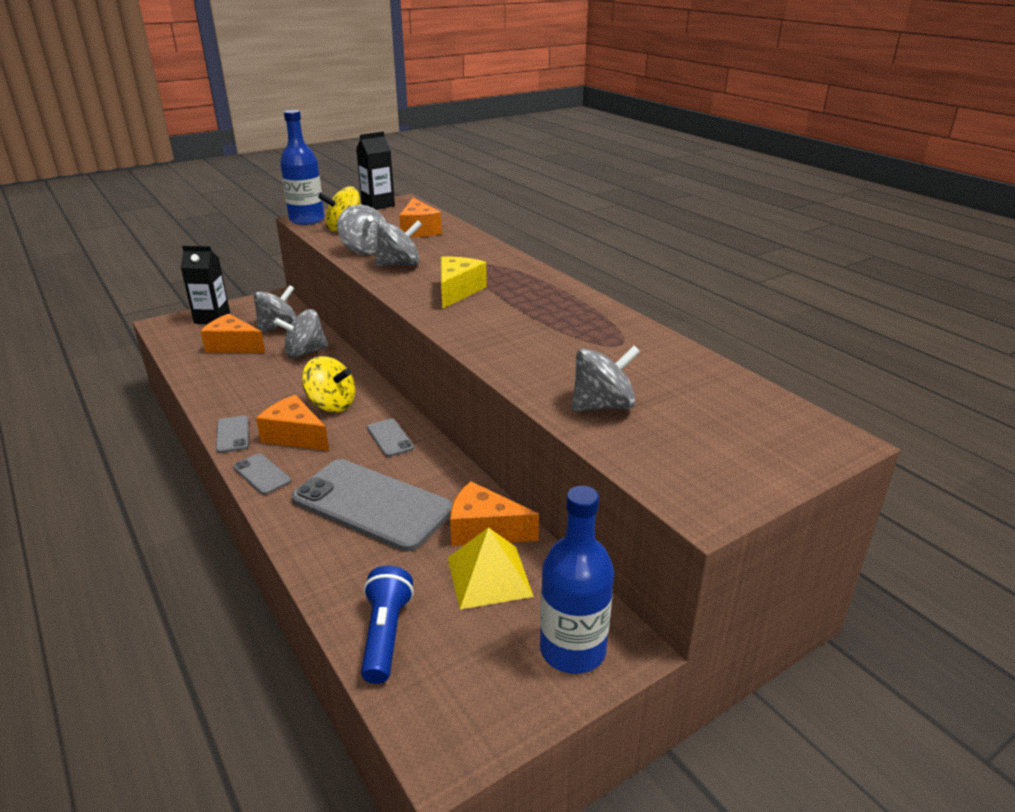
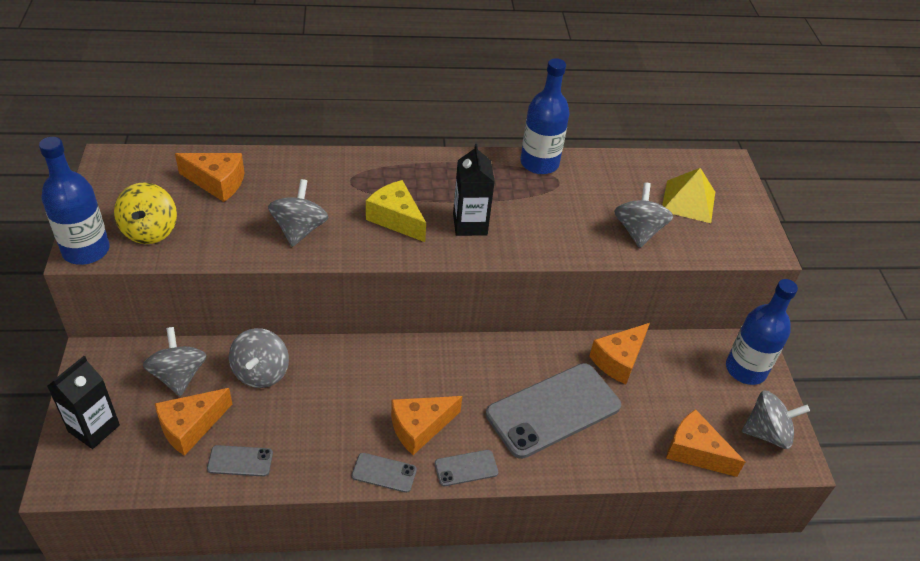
camera: 65 degrees left, 15 degrees up
yellow spinning top [302,356,355,412] -> none
grey spinning top [337,205,386,255] -> grey spinning top moved to [742,390,810,449]
black carton [356,131,395,210] -> black carton moved to [453,144,495,236]
blue flashlight [361,566,414,684] -> orange cheese [666,409,745,477]
grey phone [367,419,414,457] -> grey phone moved to [207,445,273,477]
yellow pyramid [448,527,534,610] -> yellow pyramid moved to [662,168,715,223]
none -> blue bottle [520,58,570,174]

